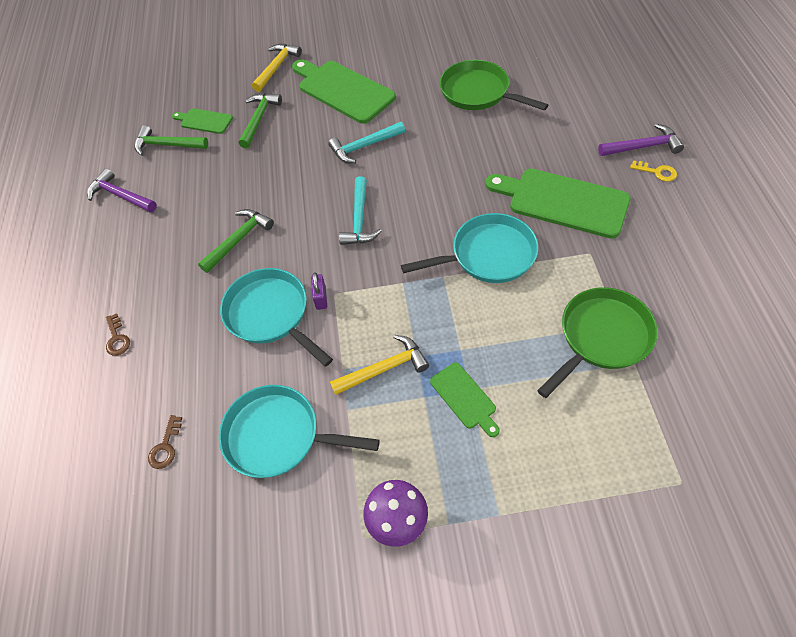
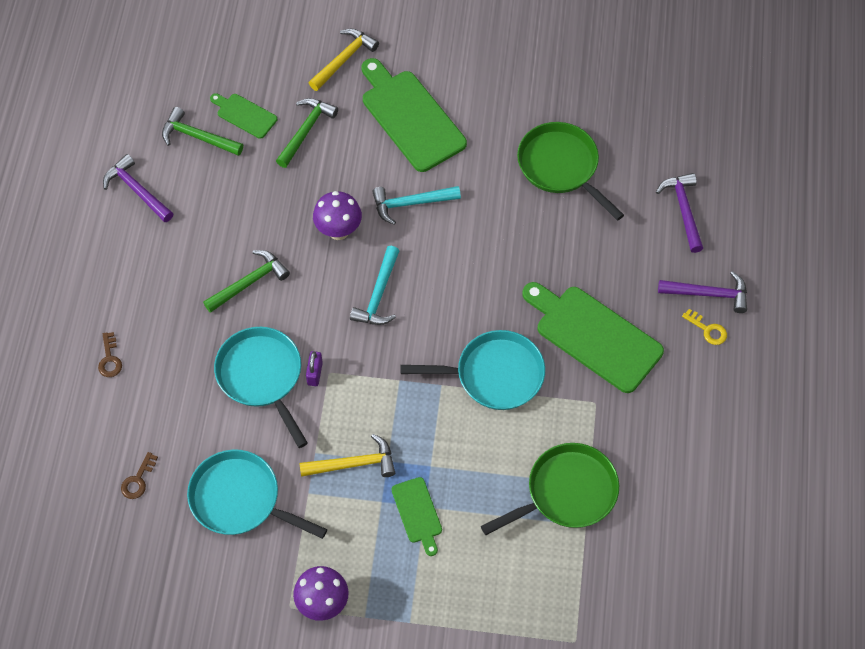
camera: 10 degrees right, 5 degrees up
none -> purple mushroom [313,191,362,240]
none -> purple hammer [656,173,703,253]

